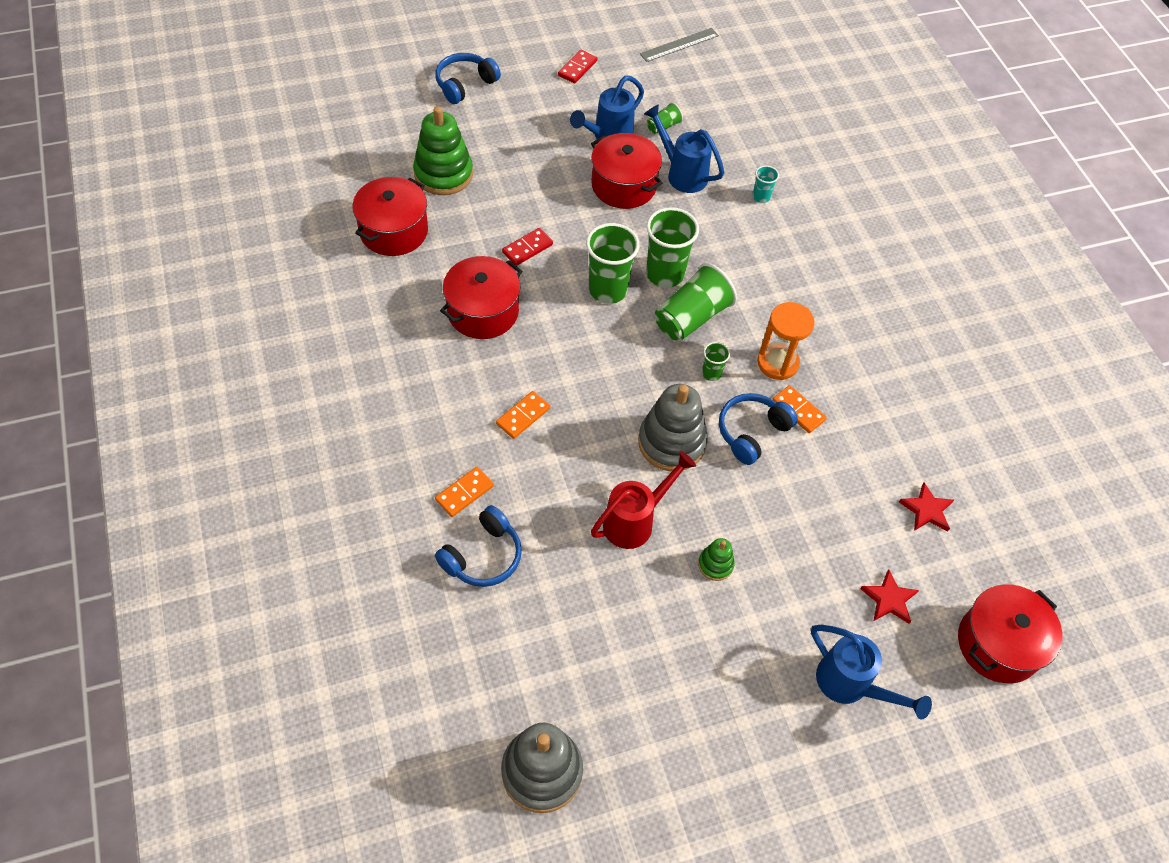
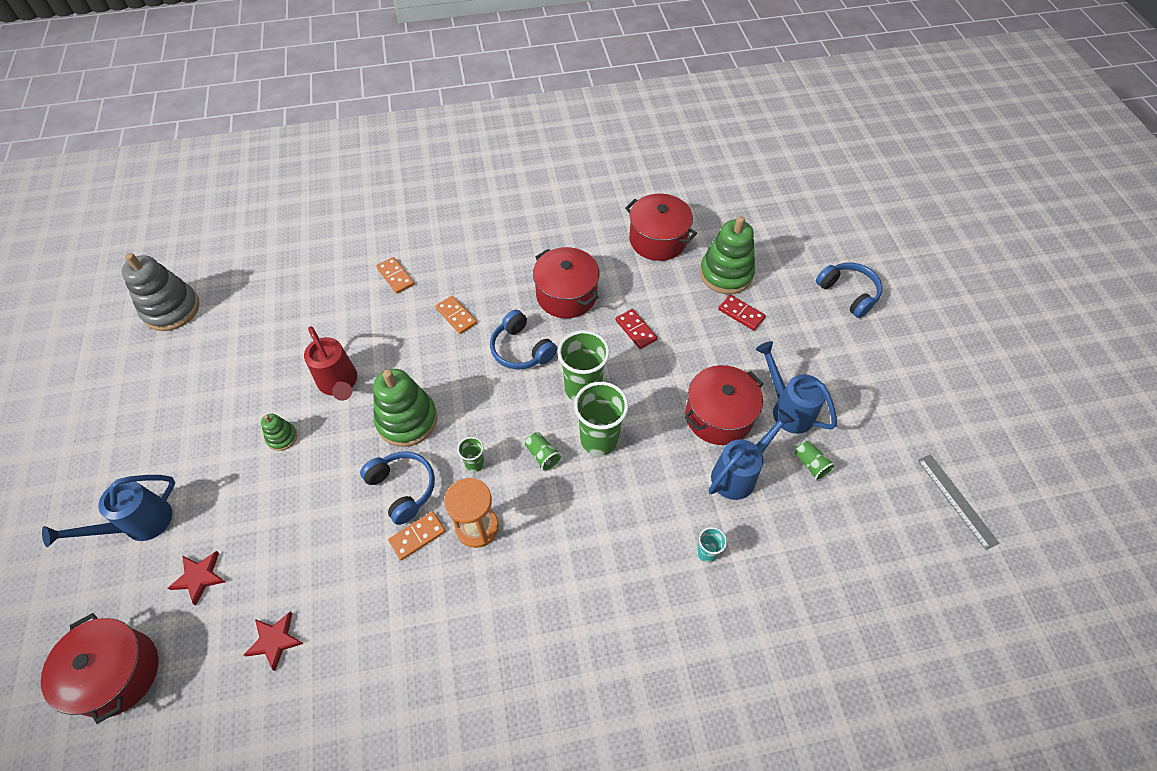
camera: 100 degrees right, 0 degrees up
blue headphones [435,505,522,587] -> blue headphones moved to [490,310,557,370]
red domino [558,50,597,83] -> red domino moved to [718,295,766,331]
grey stacking toy [638,384,708,471] -> green stacking toy [373,369,437,447]
green cup [655,263,737,341] -> green cup [525,432,562,471], size x0.49

